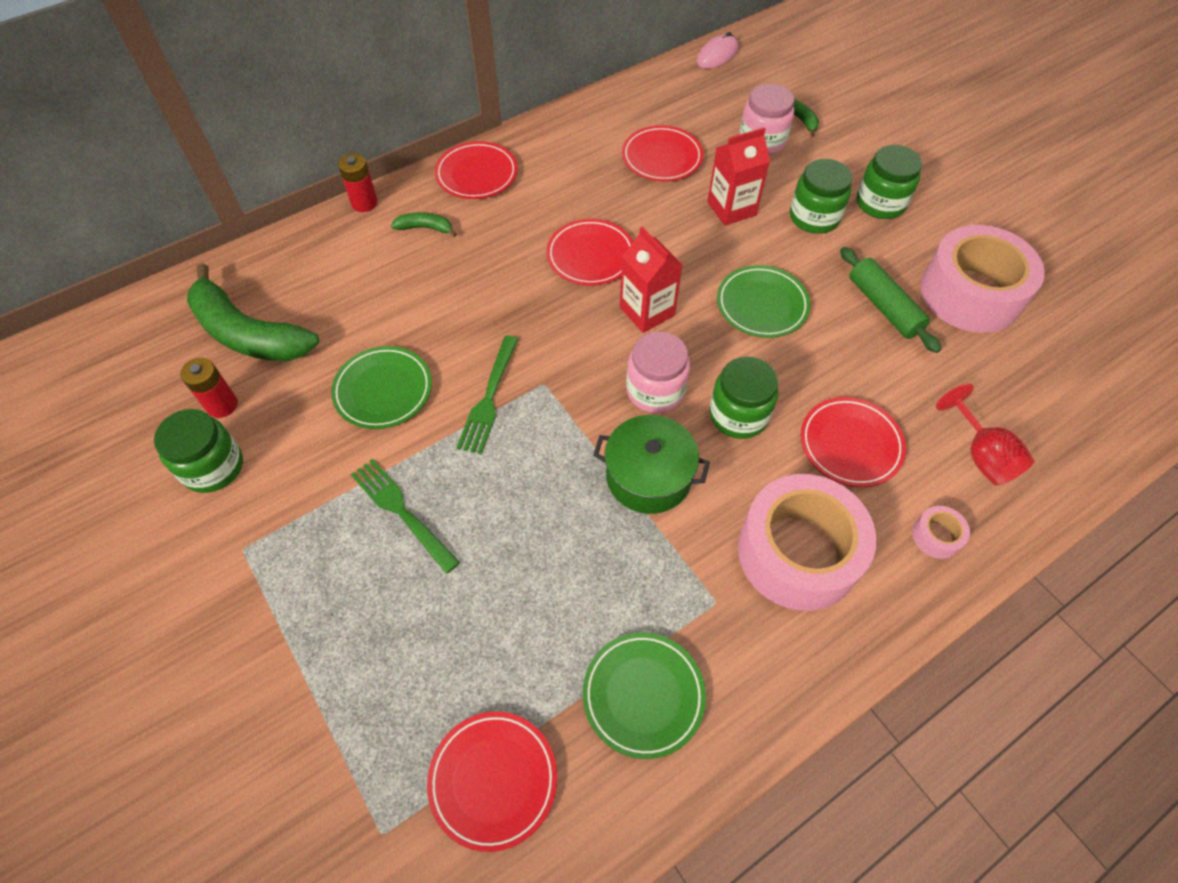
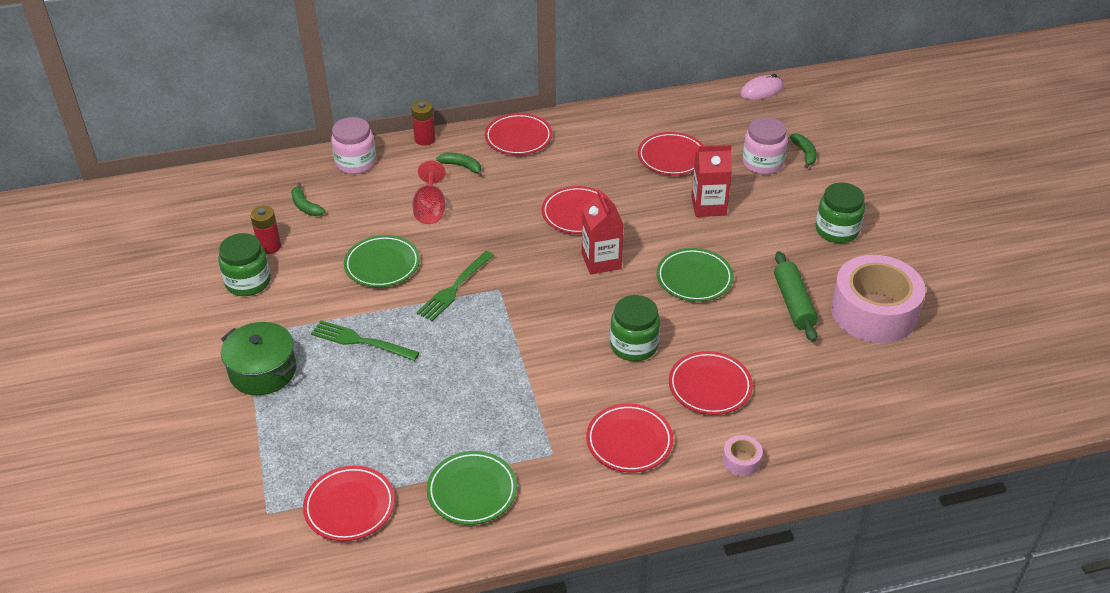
camera: 20 degrees right, 15 degrees down
green banana [187,264,319,361] -> green banana [291,182,325,216], size x0.43
green fork [351,459,460,574] -> green fork turned 45 degrees counterclockwise [311,320,420,361]
green pot [593,415,710,514] -> green pot moved to [221,322,296,395]
pink jar [626,332,690,413] -> pink jar moved to [331,117,376,174]
pink tape [738,474,876,611] -> red plate [586,404,673,473]
green jar [790,159,852,234] -> none
red goblet [936,383,1034,485] -> red goblet moved to [412,161,445,224]

